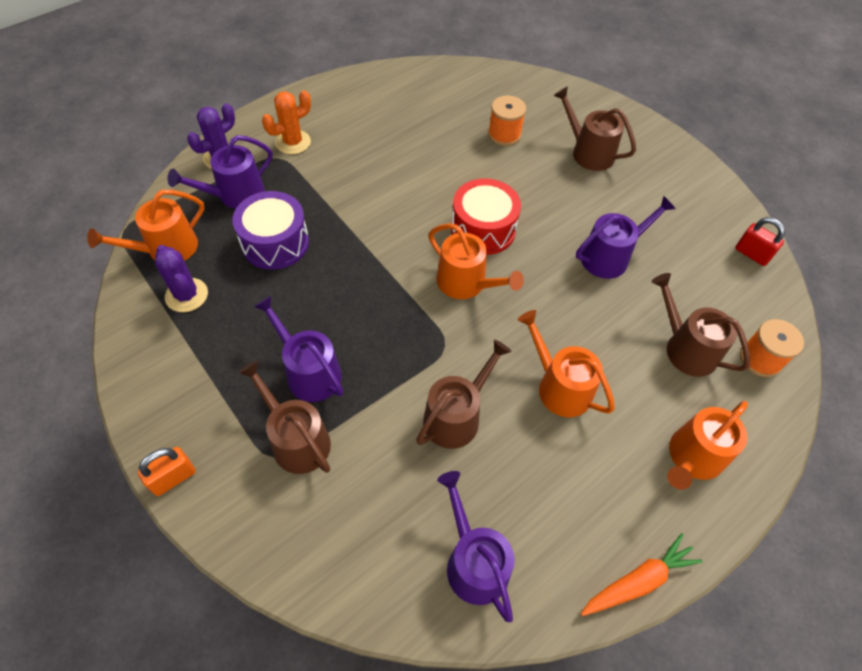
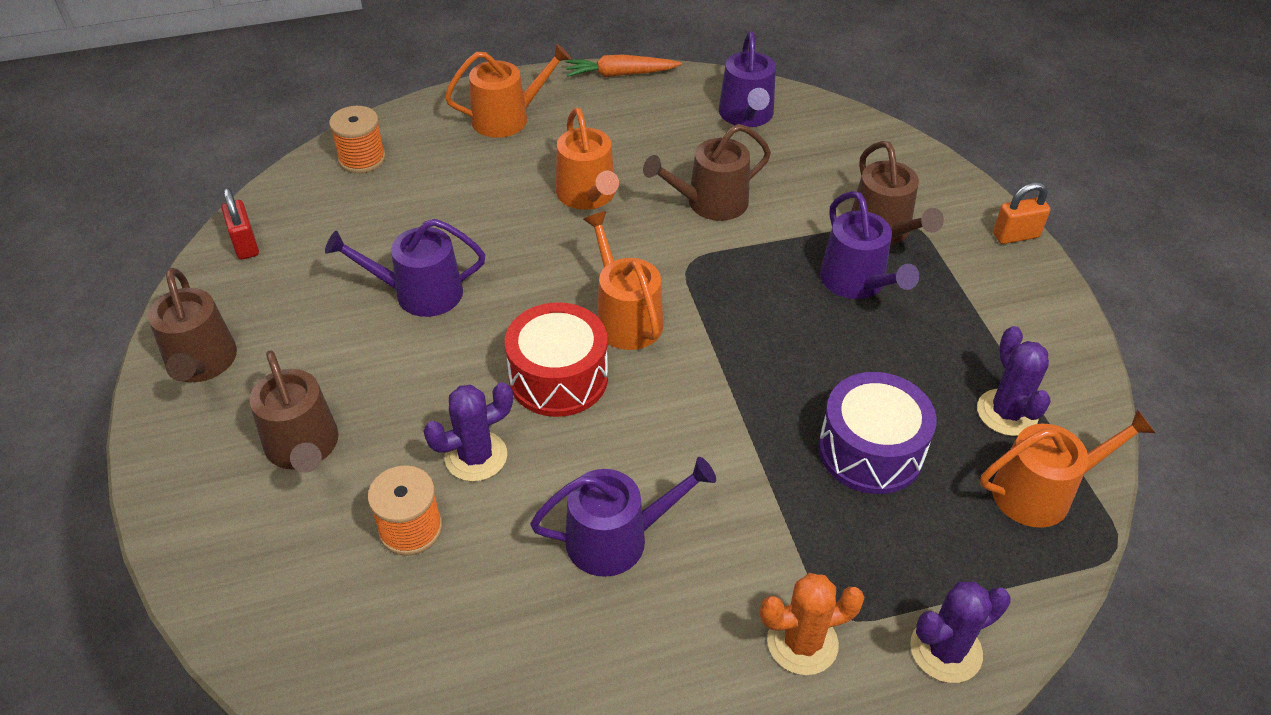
camera: 155 degrees left, 10 degrees down
purple watering can [167,135,273,209] -> purple watering can moved to [530,457,716,577]
brown watering can [652,273,750,377] -> brown watering can moved to [148,268,237,382]
none -> purple cactus [423,382,513,482]

